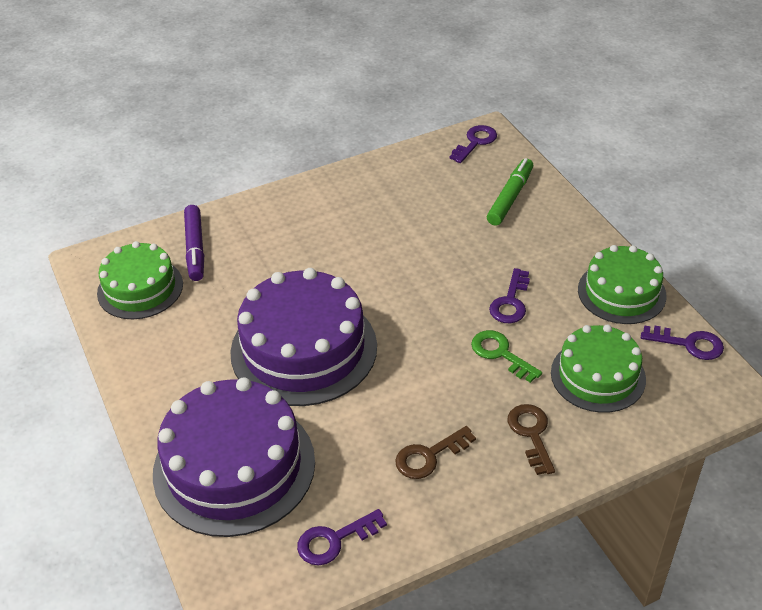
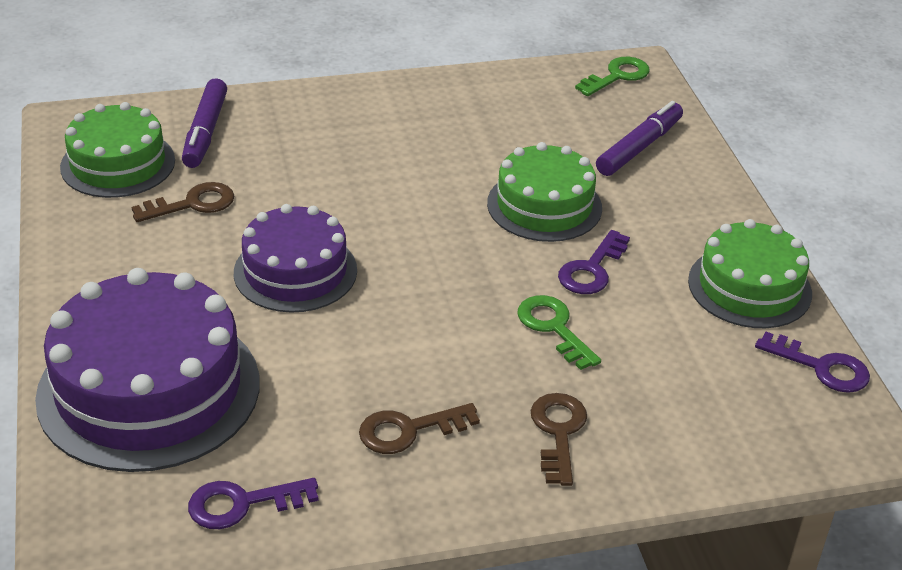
camera: 10 degrees right, 5 degrees down
purple cake [230,268,377,406] -> purple cake [234,204,357,313], size x0.62
purple key [450,125,497,163] -> green key [575,57,650,96]
green marker [487,158,533,226] -> purple marker [596,101,683,176]
green cake [551,324,646,413] -> green cake moved to [487,142,602,242]
none -> brown key [132,182,234,222]

